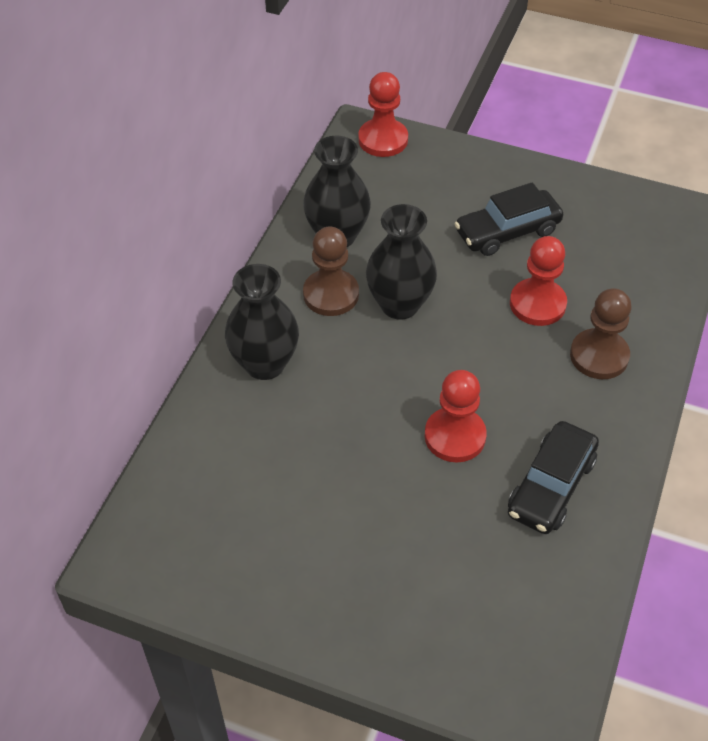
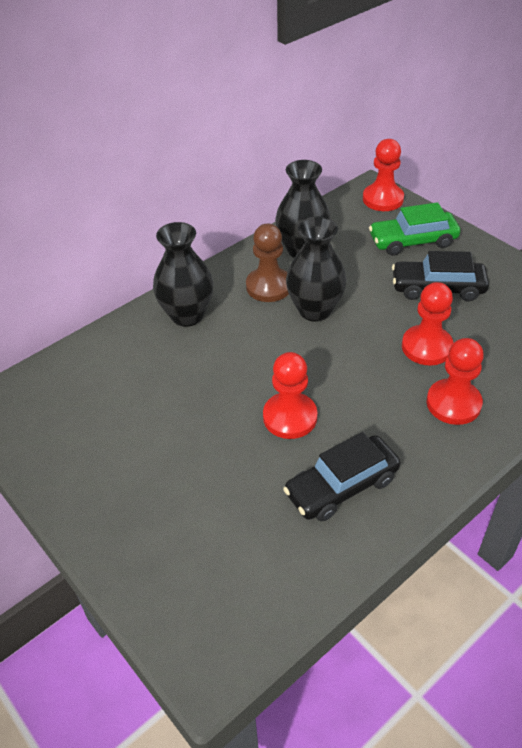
camera: 30 degrees right, 5 degrees down
brown pawn [570,288,631,379] -> red pawn [426,338,484,425]
none -> green car [369,202,460,256]

